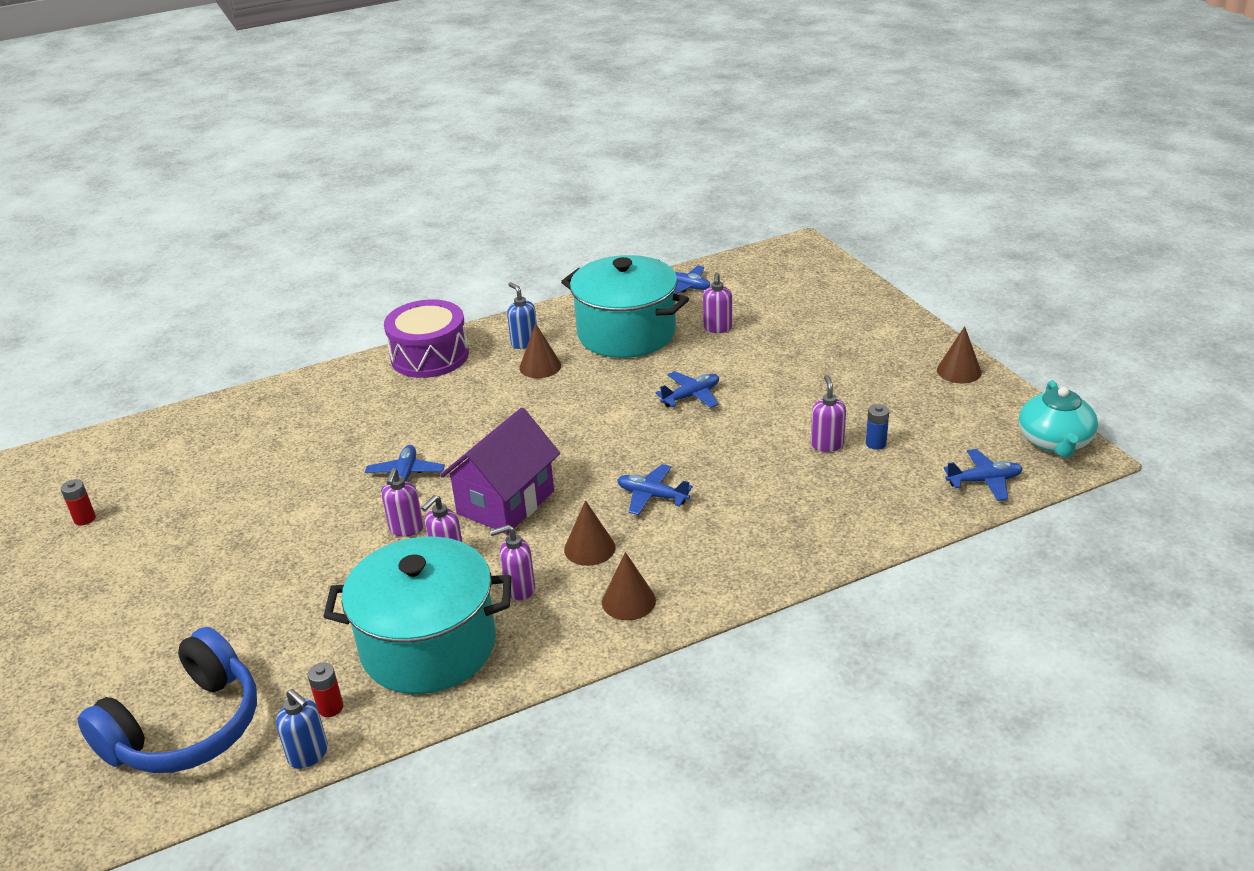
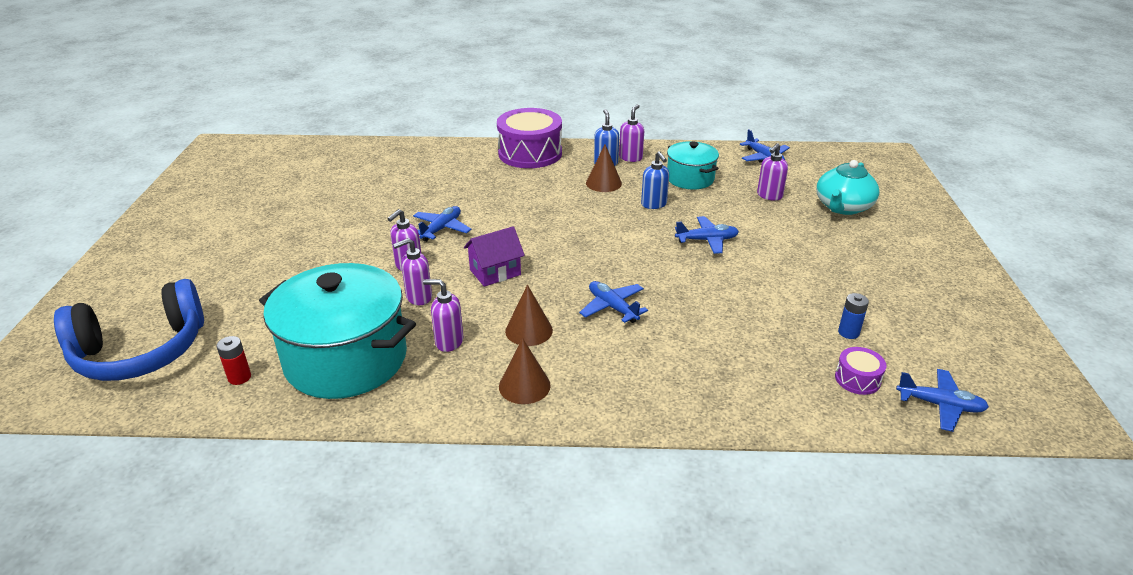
camera: 25 degrees right, 0 degrees up
red battery [61,479,96,525] -> none
blue soap dispenser [276,689,328,769] -> blue soap dispenser moved to [641,151,669,209]
purple house [440,408,560,534] -> purple house [464,226,525,287], size x0.60
turquoise pot [561,255,689,358] -> turquoise pot [667,141,719,189], size x0.55
purple soap dispenser [811,375,846,452] -> purple soap dispenser moved to [619,104,644,162]
brown cone [937,326,982,383] -> none
turquoise teapot [1019,380,1098,458] -> turquoise teapot moved to [816,160,880,215]
none -> purple drum [835,347,886,395]

